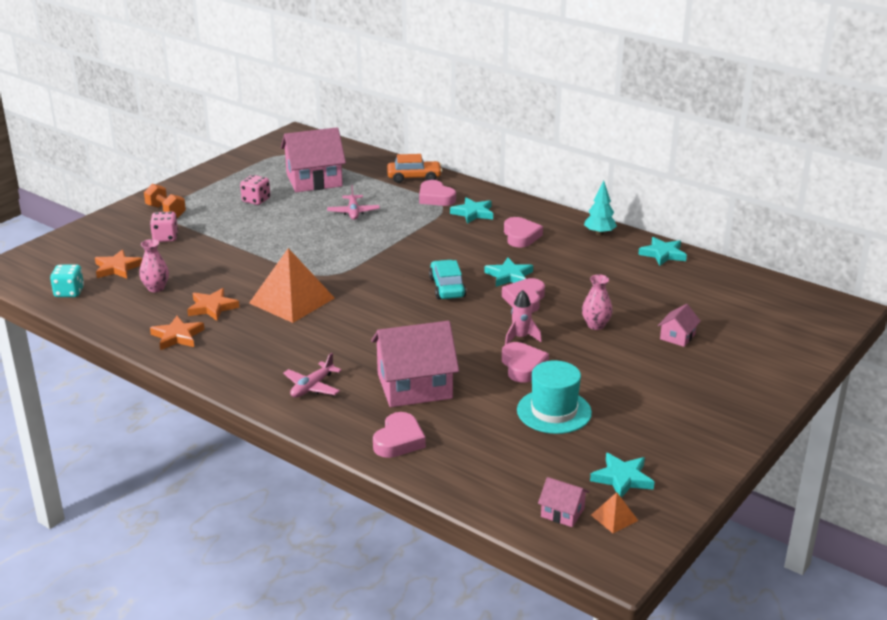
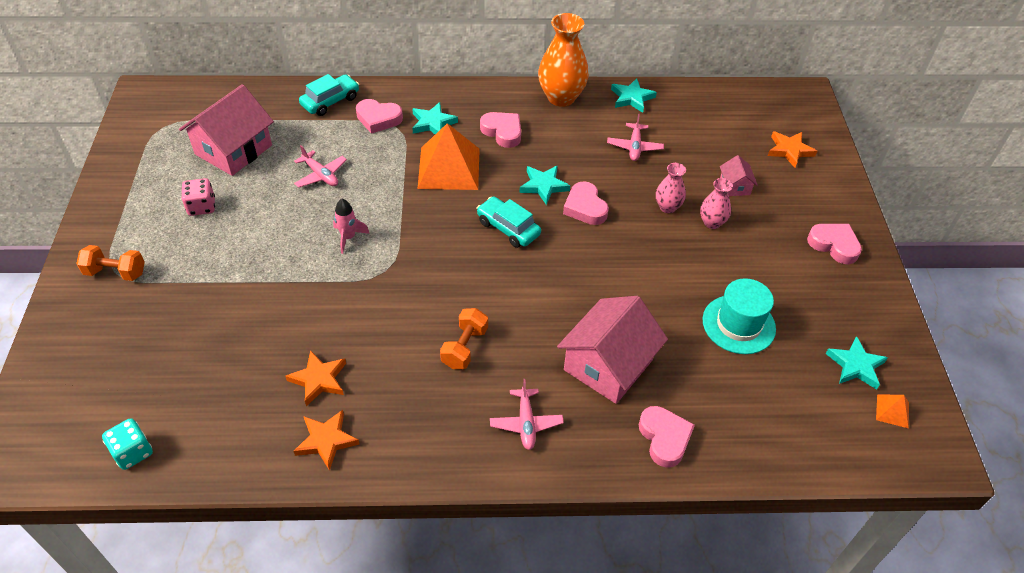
camera: 40 degrees left, 20 degrees up
orange star [95,250,143,279] -> orange star moved to [768,131,817,168]
pink vase [139,239,169,292] -> pink vase moved to [700,178,733,229]
pink dice [150,211,178,242] -> none
orange pyramid [249,248,335,323] -> orange pyramid moved to [418,123,480,190]
orange car [387,154,442,183] -> turquoise car [299,74,359,116]
pink heart [502,342,549,383] -> pink heart moved to [807,224,862,264]
pink rocket [505,290,542,345] -> pink rocket moved to [333,199,370,254]
pink house [538,477,589,527] -> none
turquoise tree [584,180,617,236] -> orange vase [538,13,589,107]
none -> orange dumbbell [440,308,488,369]
none -> pink plane [607,114,664,161]

